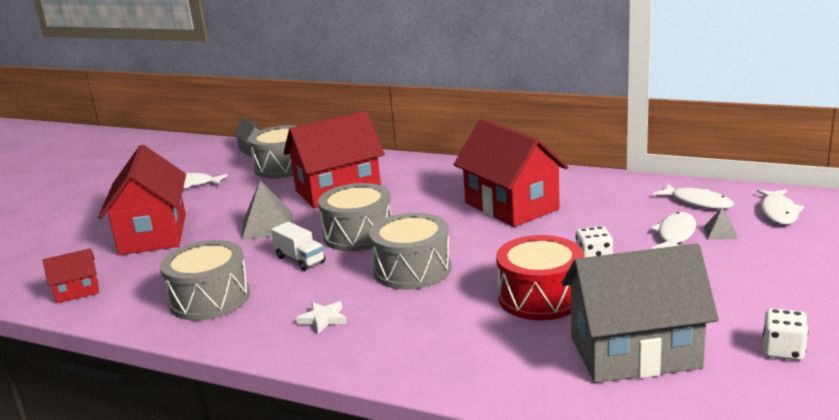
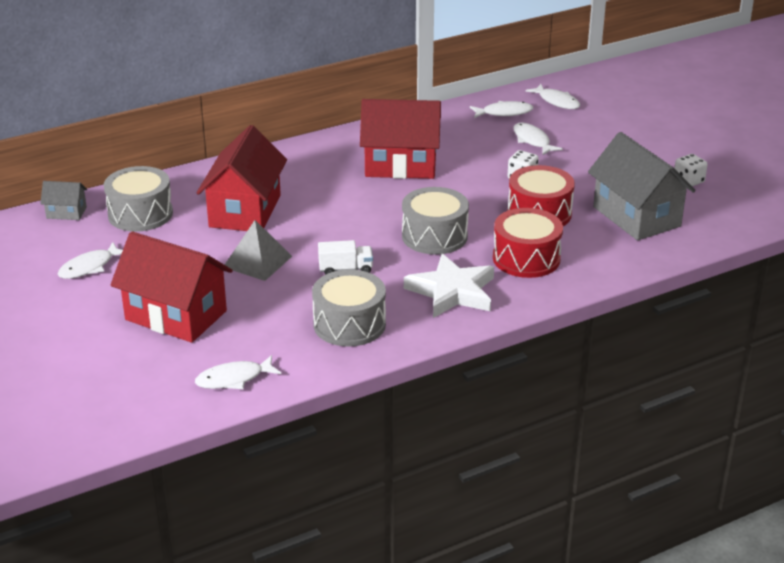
camera: 55 degrees left, 10 degrees up
red house [43,248,99,303] -> white fish [195,355,281,389]
white star [296,301,347,334] -> white star [404,254,494,318], size x2.26
grey drum [318,183,392,251] -> none
grey house [562,243,719,383] -> grey house turned 60 degrees counterclockwise [588,132,696,241]
grey pyramid [704,208,738,239] -> none
none -> red drum [493,208,563,278]

